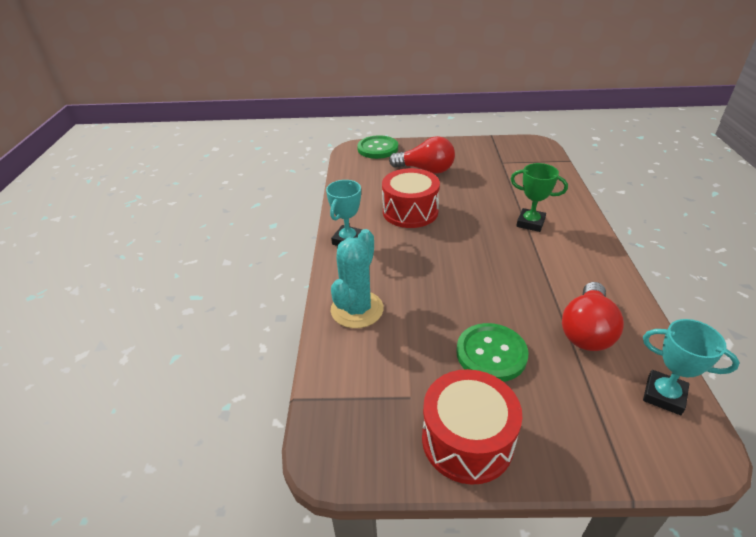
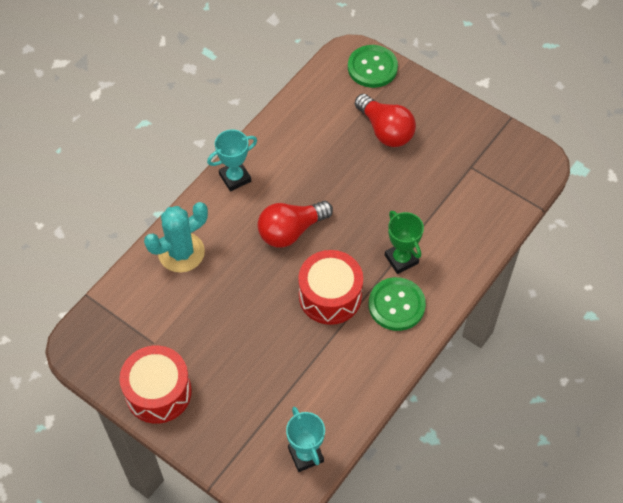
camera: 35 degrees right, 20 degrees up
red drum [382,168,440,228] -> red drum moved to [298,250,363,325]
green button [456,323,529,382] -> green button moved to [369,277,426,331]
red light bulb [562,282,624,351] -> red light bulb moved to [258,201,333,248]

